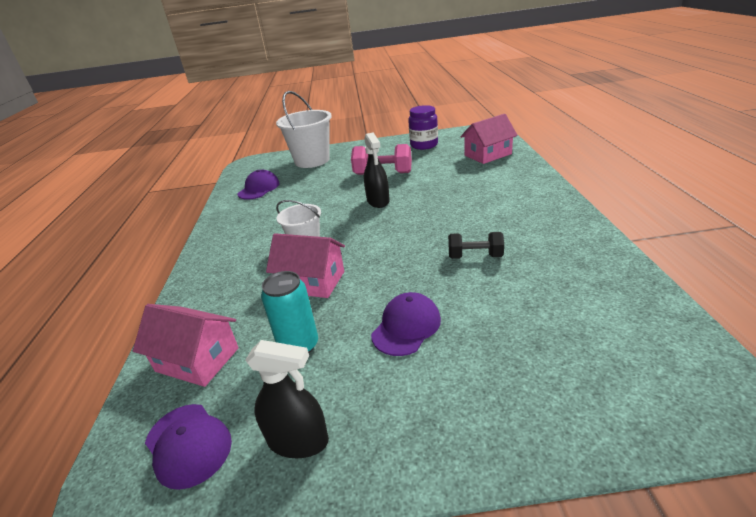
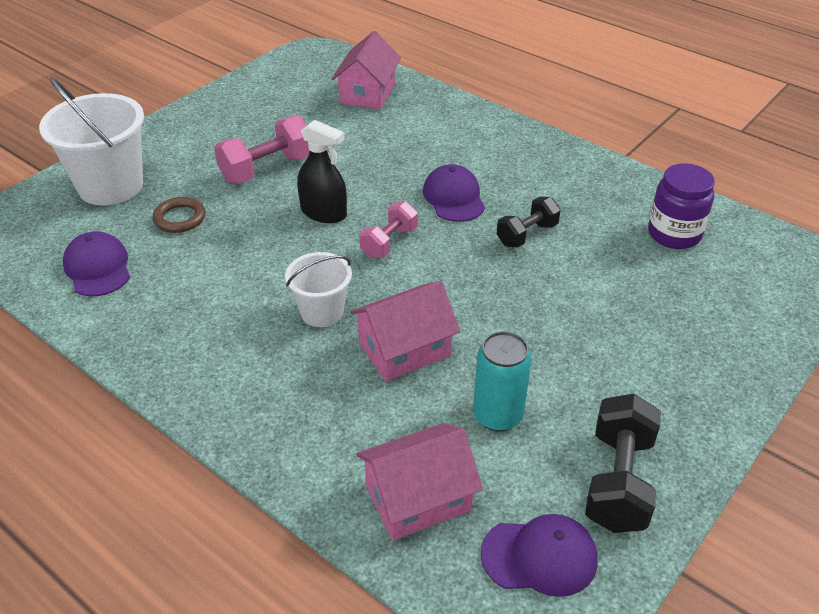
camera: 50 degrees left, 10 degrees up
black spray bottle [246,340,329,458] -> black dumbbell [585,393,661,533]
purple cap [371,292,441,356] -> purple cap moved to [423,164,485,222]
purple jar [408,105,438,150] -> purple jar moved to [648,163,715,249]
none -> brown ring [153,197,206,233]
none -> pink dumbbell [359,201,418,258]

